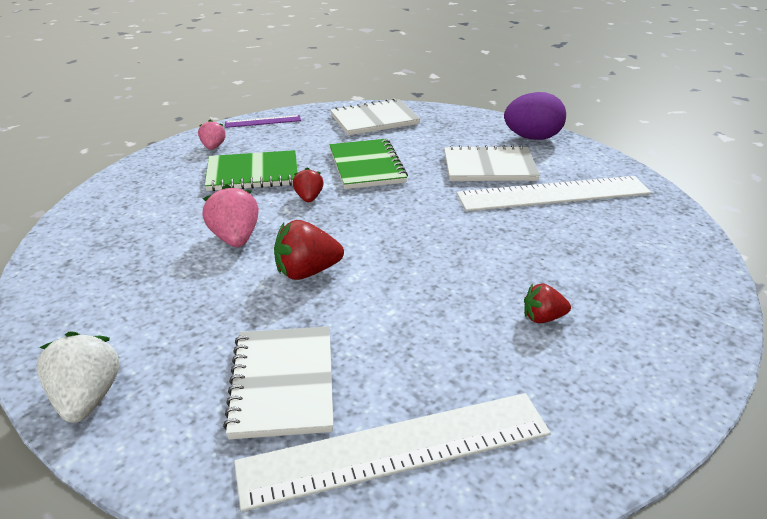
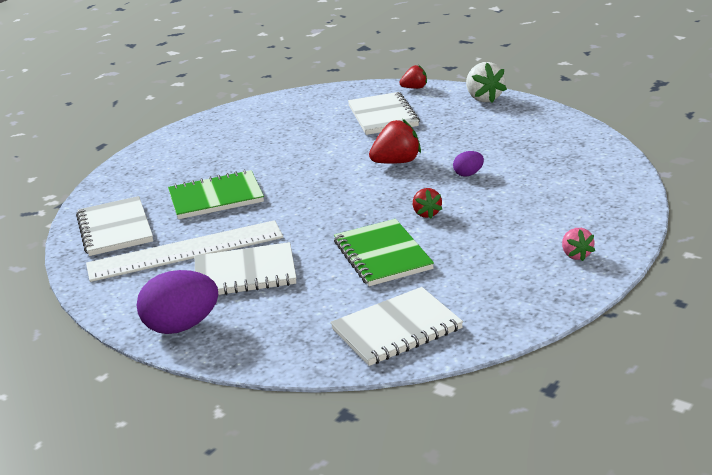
camera: 175 degrees right, 5 degrees down
pink strawberry [202,184,259,247] -> purple egg [453,151,484,177]
green notebook [205,150,298,191] -> green notebook moved to [168,170,264,219]
purple ruler [225,115,301,128] -> none
white ruler [234,393,551,512] -> none
red strawberry [524,283,571,323] -> red strawberry moved to [399,65,427,89]
none -> white notebook [76,196,153,256]

